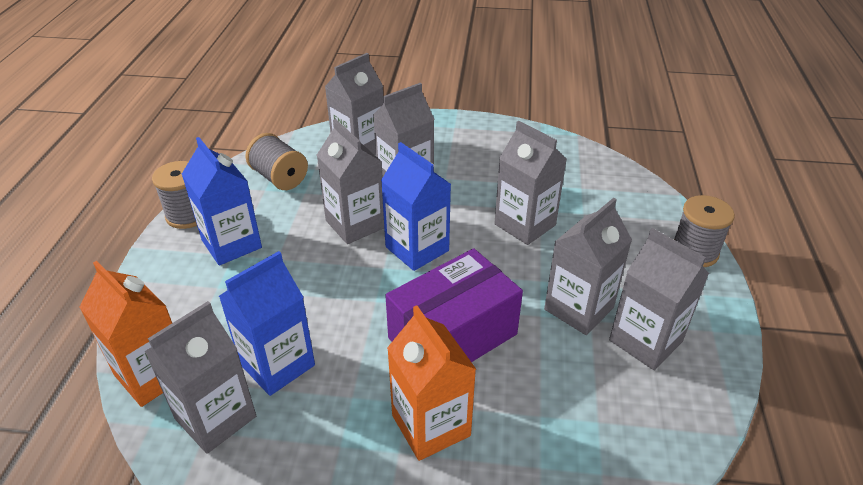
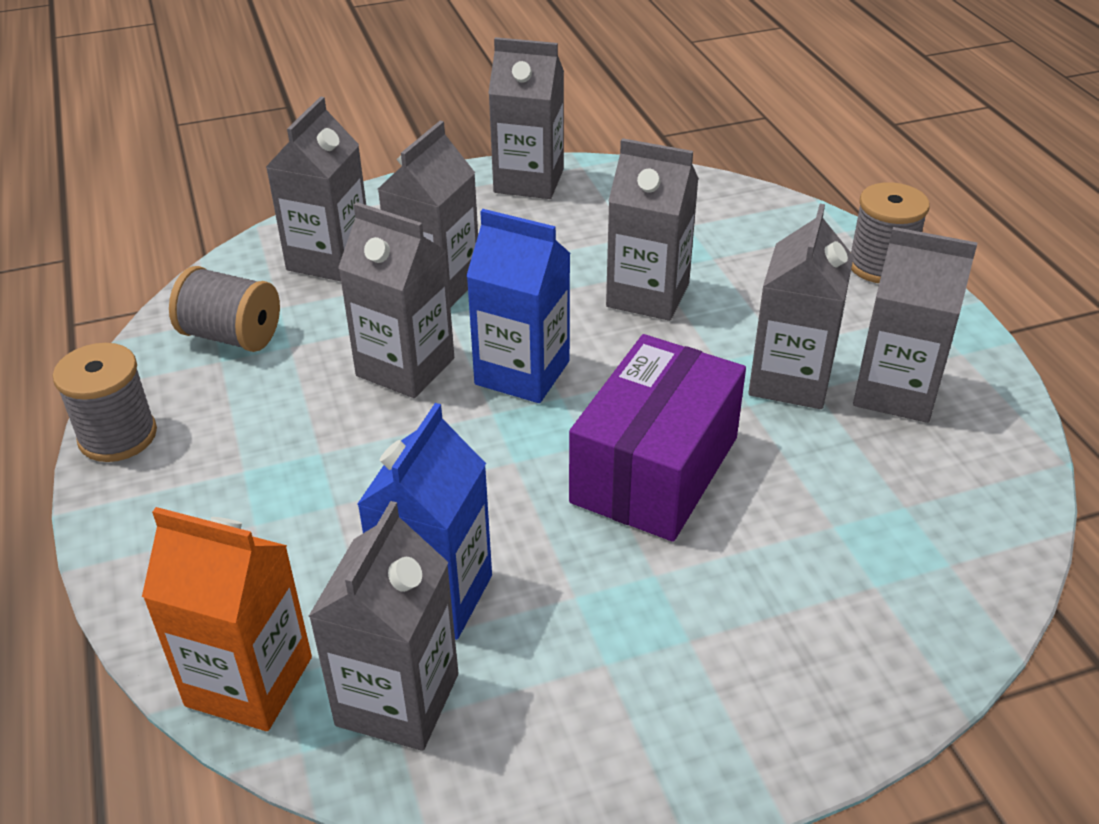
camera: 25 degrees left, 0 degrees up
blue carton [182,137,262,266] -> none
orange carton [387,305,476,461] -> none
none -> grey carton [488,37,564,199]

